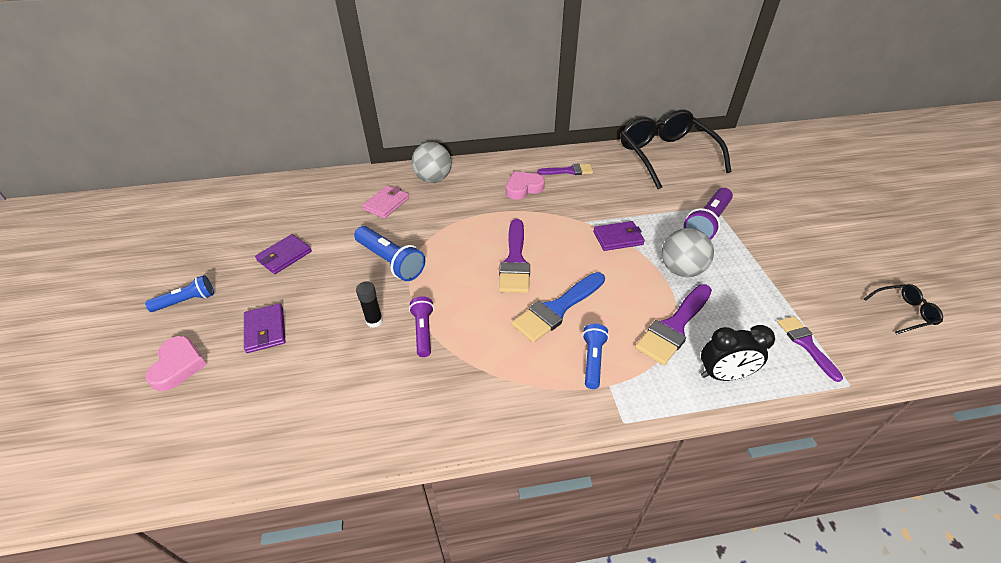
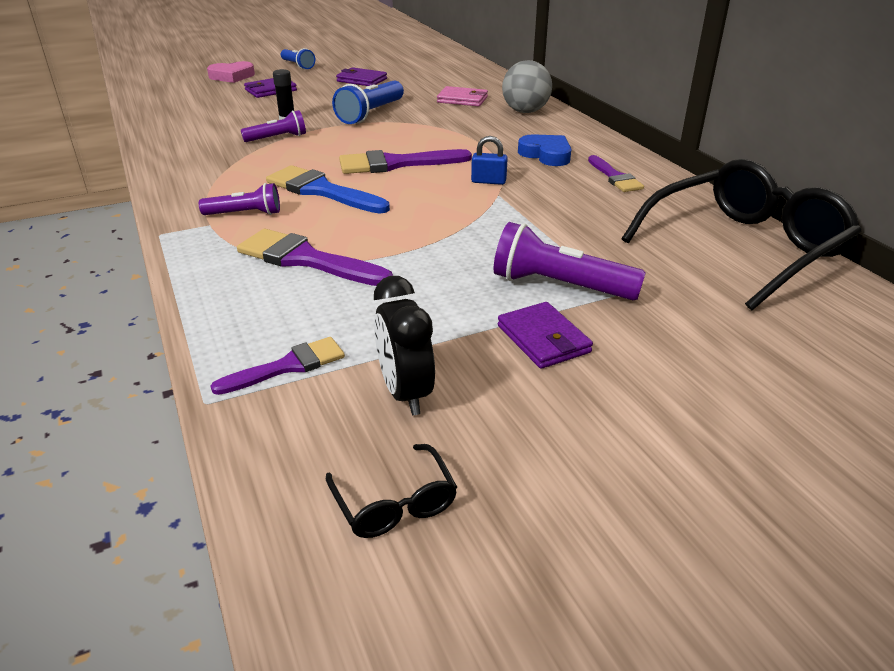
camera: 75 degrees right, 10 degrees down
pink heart [506,171,545,200] -> blue heart [518,134,572,166]
blue flashlight [582,324,609,389] -> purple flashlight [199,183,280,215]
purple wallet [593,221,645,251] -> purple wallet moved to [498,302,593,369]
grey ball [662,228,714,277] -> none
black clock [701,325,775,381] -> black clock moved to [374,276,435,415]
none -> blue padlock [471,136,508,185]

